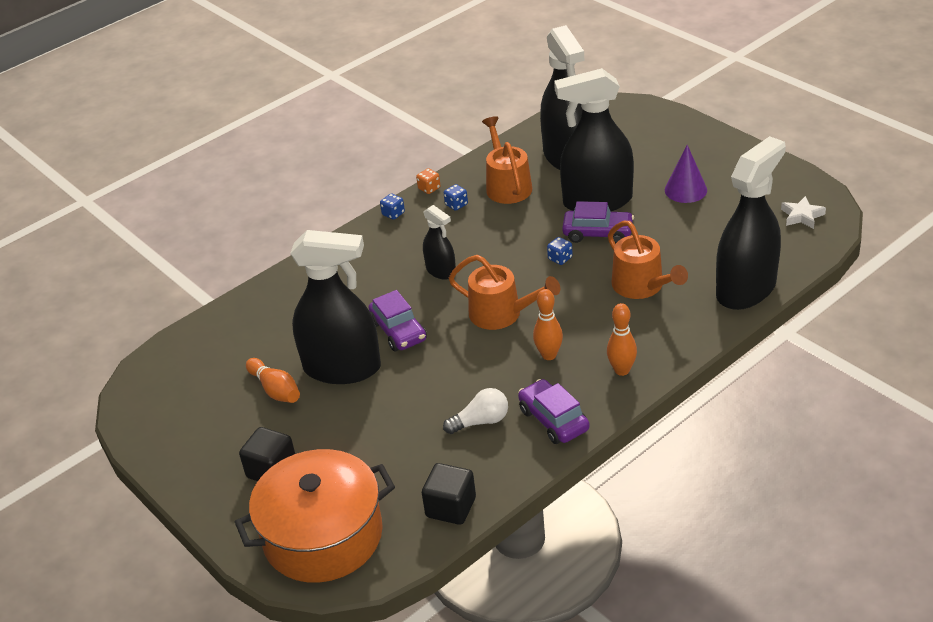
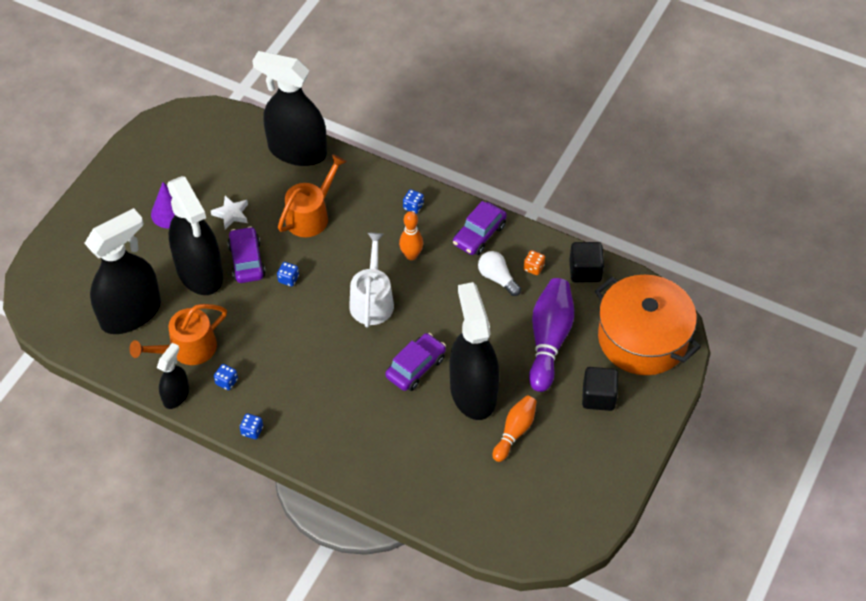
camera: 115 degrees left, 15 degrees up
orange dice [416,168,441,194] -> orange dice moved to [524,250,545,275]
black spray bottle [423,205,456,280] -> black spray bottle moved to [157,343,189,409]
orange watering can [449,255,560,330] -> white watering can [349,233,394,328]
orange bowling pin [607,303,637,376] -> blue dice [403,189,424,214]
white star [781,196,826,229] -> white star moved to [211,195,248,230]
none -> purple bowling pin [529,278,574,392]

